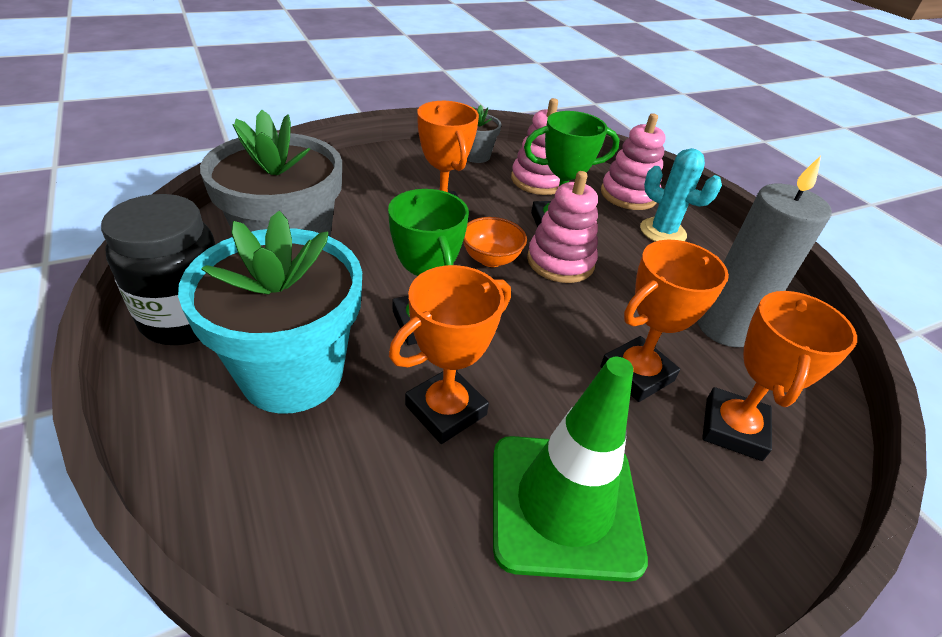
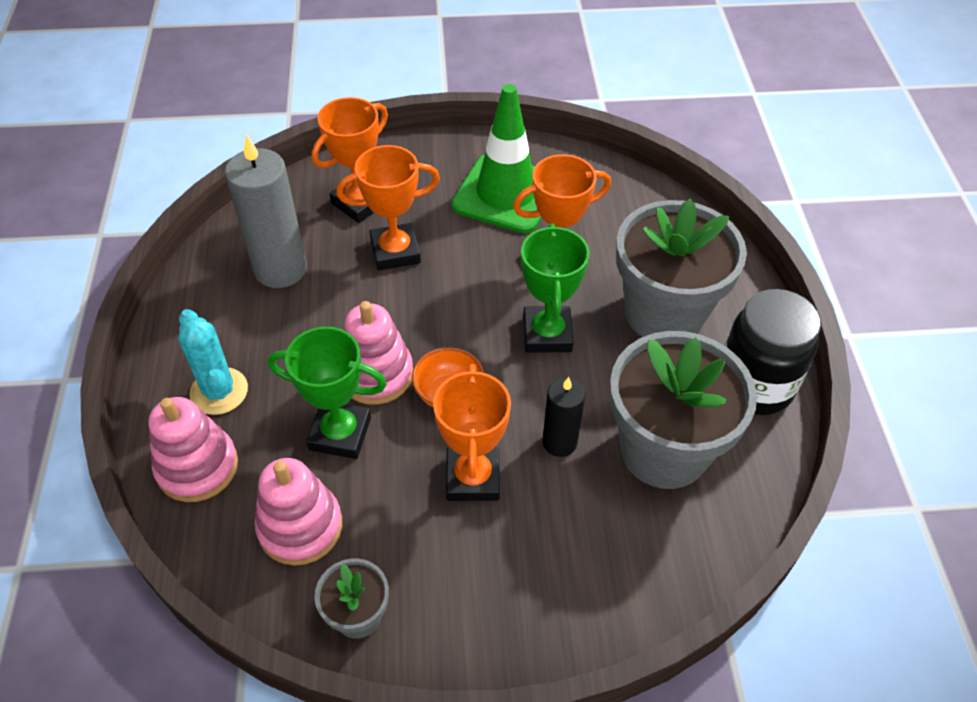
camera: 155 degrees left, 10 degrees up
turquoise flower pot [178,211,362,414] -> grey flower pot [616,199,747,337]
none -> black candle [543,377,585,457]

